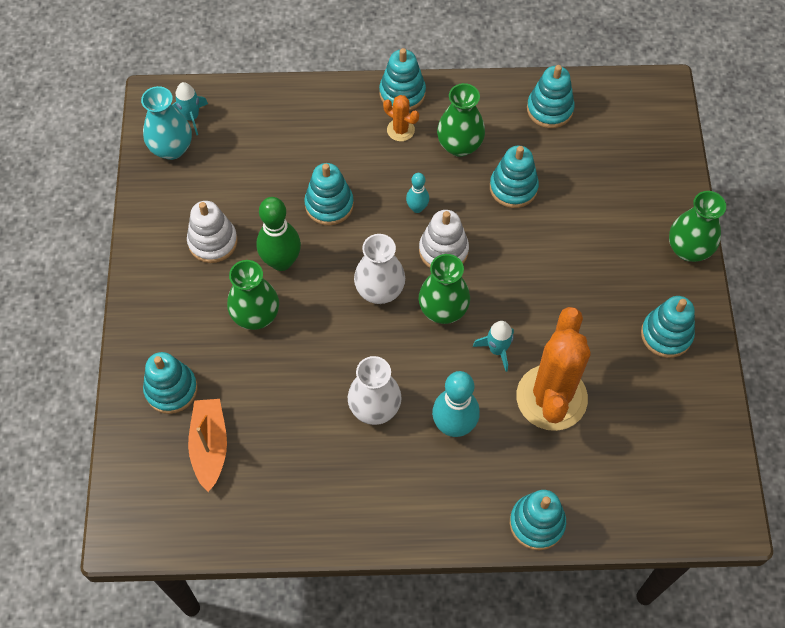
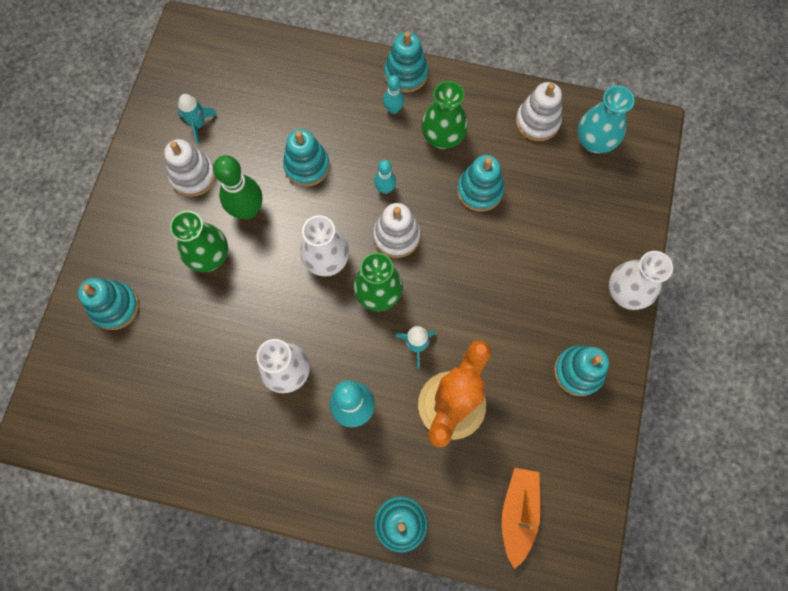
camera: 15 degrees right, 10 degrees up
turquoise vase [141,86,192,160] -> turquoise vase moved to [578,86,635,153]
turquoise rocket [172,82,208,135] -> turquoise rocket moved to [178,94,218,144]
orange boat [188,399,227,492] -> orange boat moved to [502,468,541,569]
orange cactus [383,95,419,141] -> turquoise bowling pin [383,75,404,114]
turquoise stacking toy [527,65,575,128] -> white stacking toy [516,82,562,141]
green vase [669,191,726,262] -> white vase [609,251,673,310]

